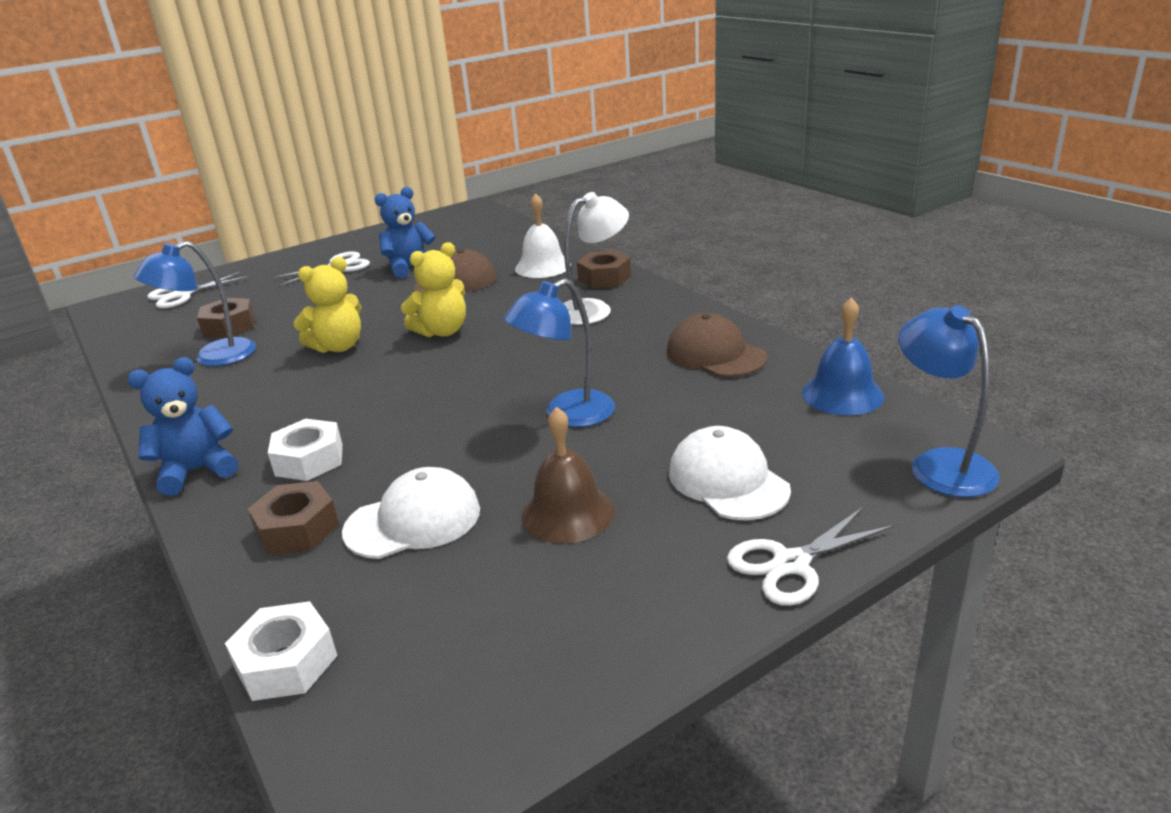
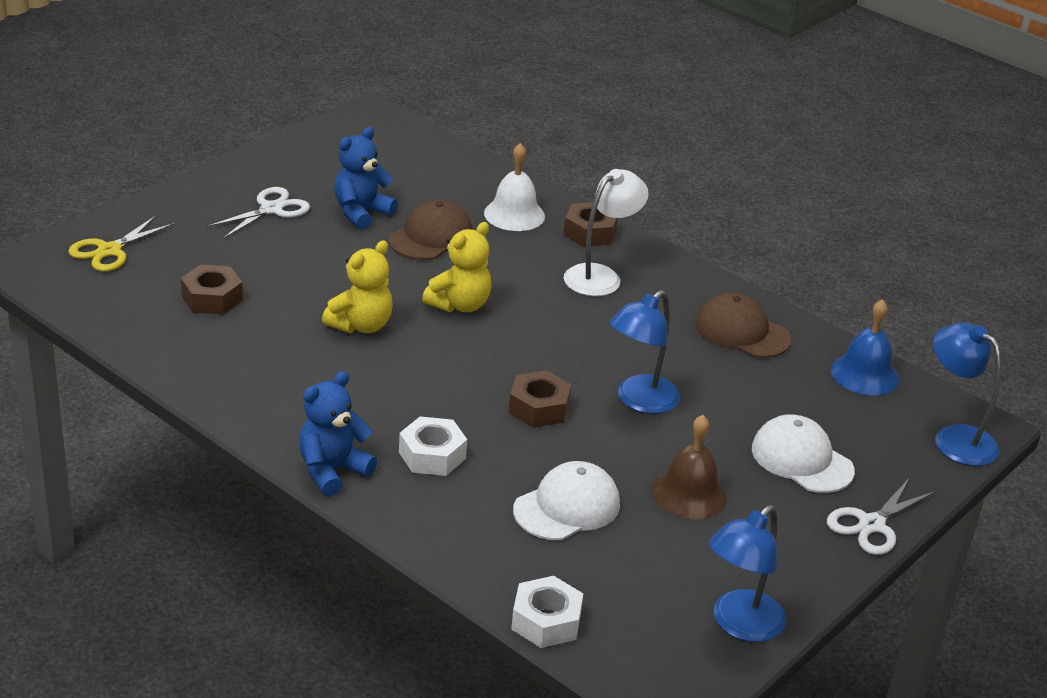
camera: 20 degrees left, 5 degrees up
blue lamp [134,241,256,366] -> blue lamp moved to [709,505,786,642]
white scissors [147,271,250,308] -> yellow scissors [68,215,175,272]
brown nut [248,481,339,555] -> brown nut moved to [509,370,571,428]

